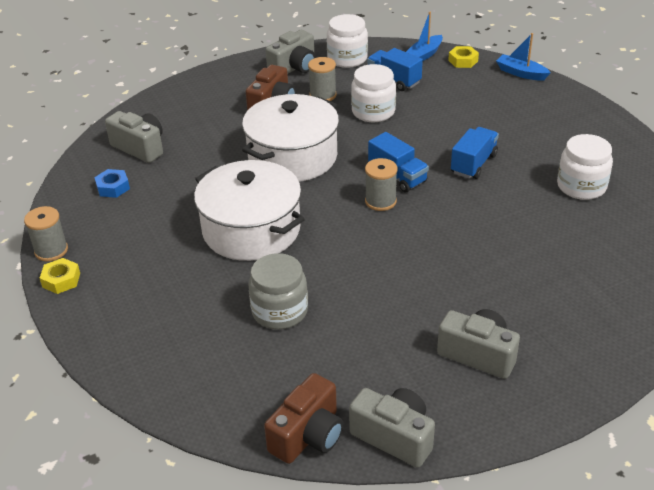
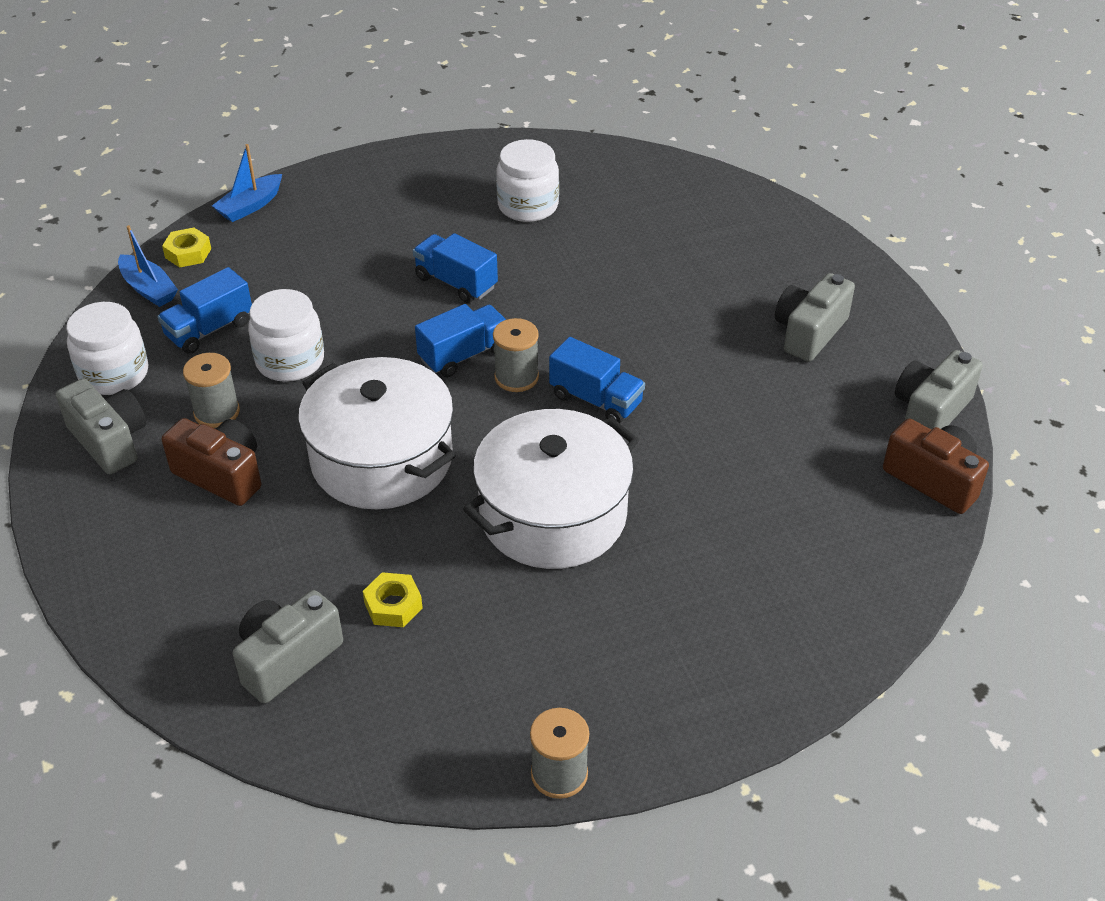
camera: 85 degrees left, 5 degrees up
yellow nut [40,258,80,294] -> yellow nut moved to [363,572,423,627]
blue nut [94,169,130,198] -> none
grey jar [248,253,308,329] -> none
none -> blue truck [549,337,645,424]

